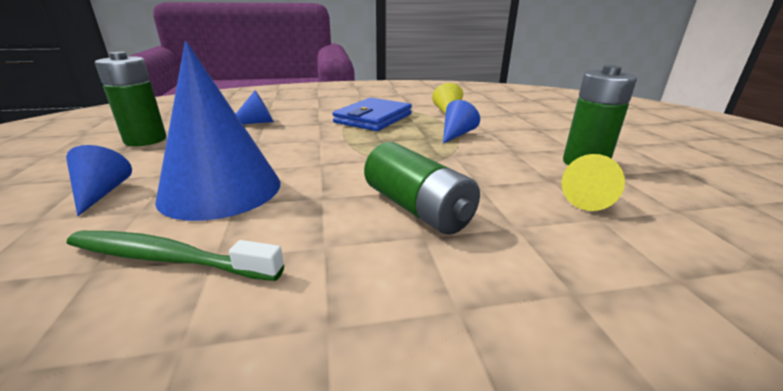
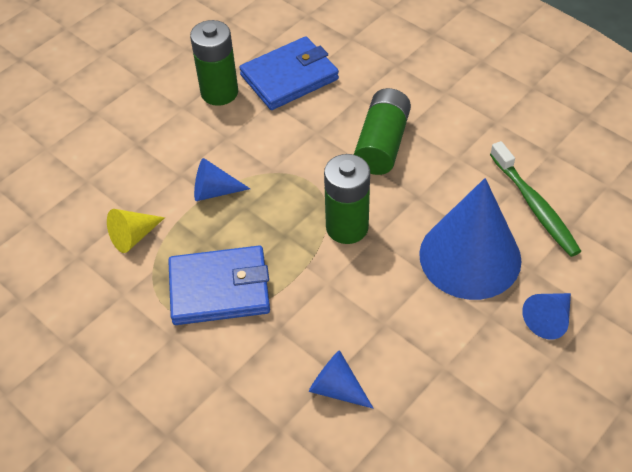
camera: 125 degrees left, 25 degrees up
green battery [95,52,167,146] -> green battery moved to [324,154,370,244]
yellow cone [562,154,625,211] -> blue wallet [239,36,339,110]

